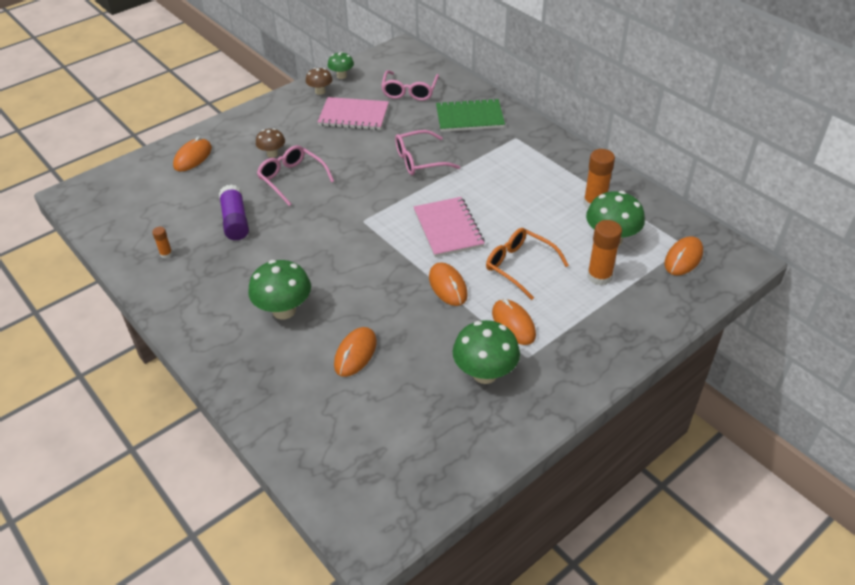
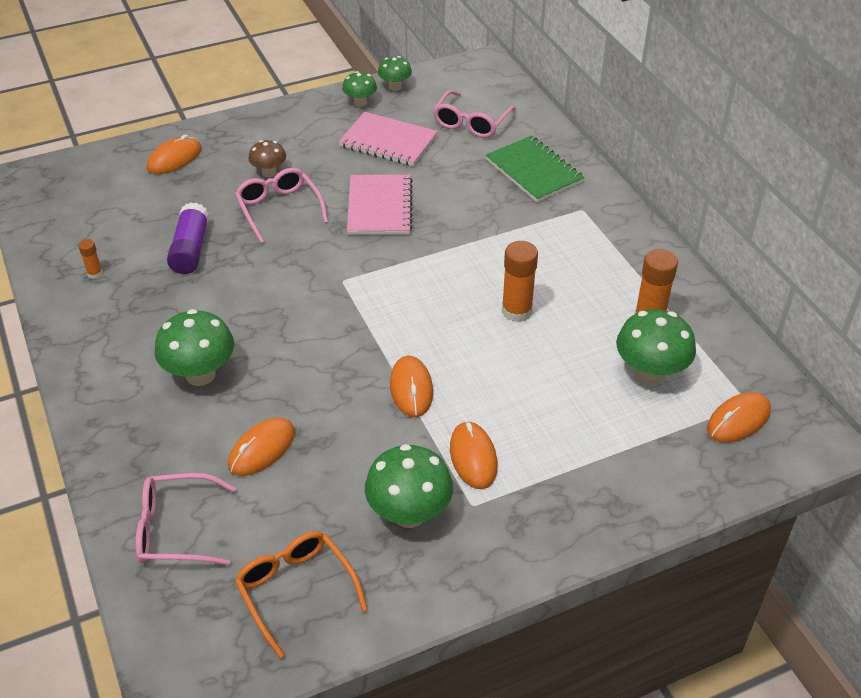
camera: 15 degrees right, 0 degrees up
brown mushroom [306,68,333,95] -> green mushroom [342,71,377,107]
pink glasses [395,130,460,175] -> pink glasses moved to [136,473,236,565]
pink notebook [414,197,485,257] -> pink notebook moved to [347,175,413,235]
green notebook [436,98,505,132] -> green notebook turned 45 degrees clockwise [486,135,585,202]
orange glasses [486,228,569,300] -> orange glasses moved to [235,531,368,658]
orange glue stick [587,220,622,286] -> orange glue stick moved to [502,241,538,322]

